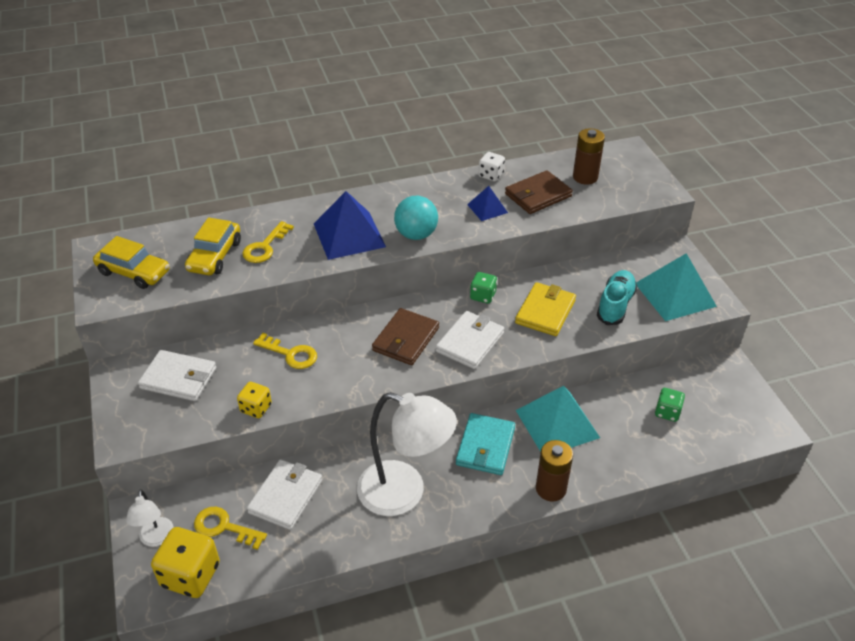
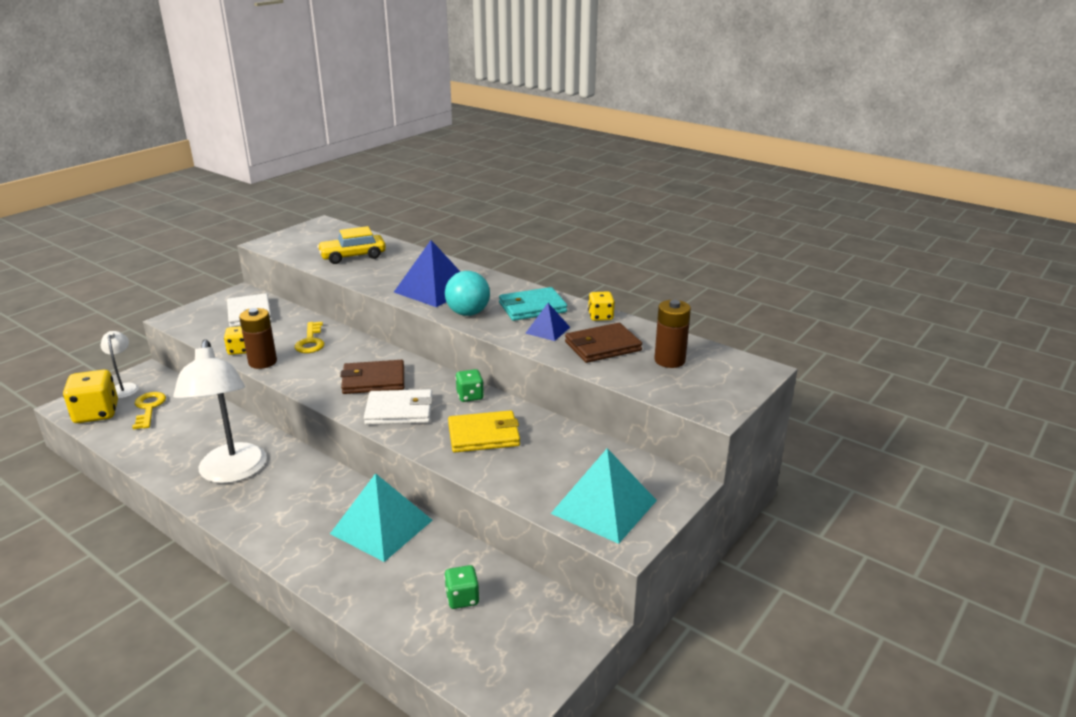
camera: 55 degrees right, 15 degrees down
yellow car [93,236,169,289] -> none
white lamp [126,489,174,547] -> white lamp turned 120 degrees clockwise [100,331,139,398]
yellow key [242,221,294,263] -> none
white wallet [247,459,323,530] -> none
turquoise wallet [456,413,515,475] -> turquoise wallet moved to [499,287,567,321]
white dice [479,152,505,181] -> yellow dice [588,291,615,321]
brown wallet [505,170,573,214] -> brown wallet turned 45 degrees counterclockwise [565,323,642,363]
brown battery [536,440,573,502] -> brown battery moved to [239,308,277,369]
turquoise shoe [597,270,637,325] -> none

